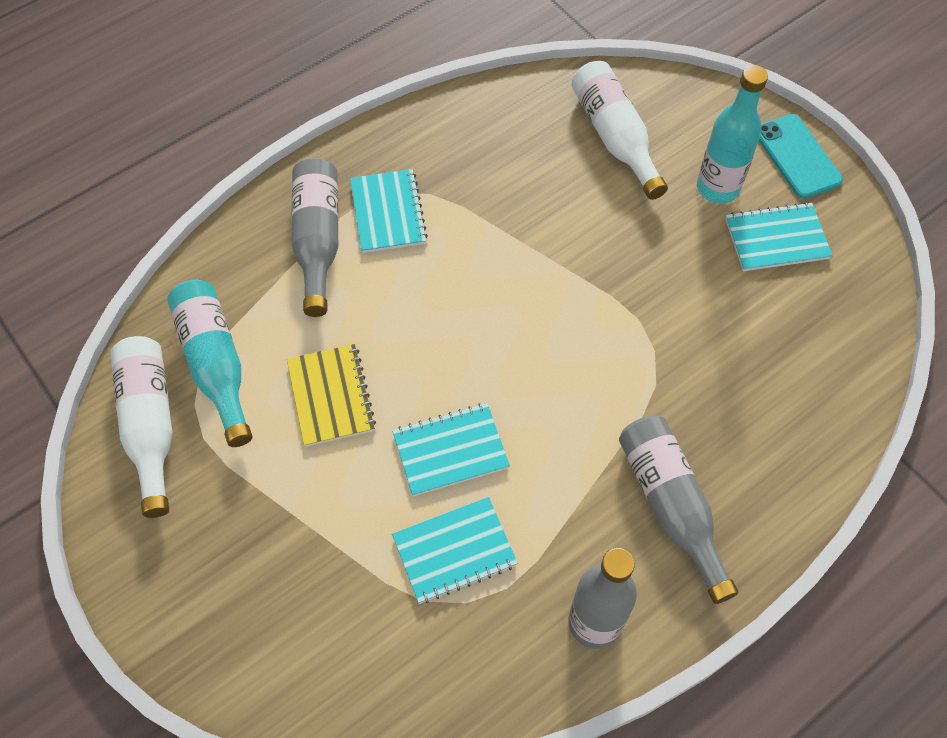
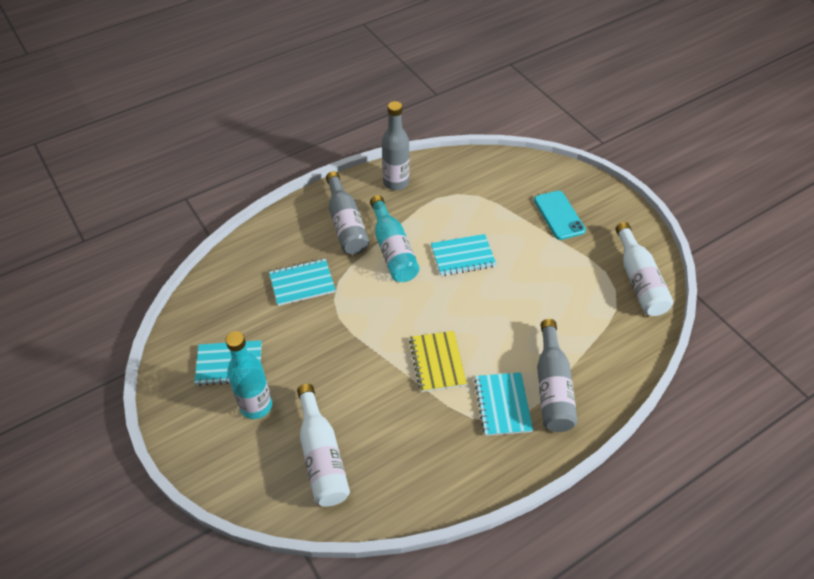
camera: 175 degrees left, 10 degrees down
turquoise bottle [167,280,253,447] -> turquoise bottle moved to [370,195,419,282]
yellow notebook [287,344,376,447] -> yellow notebook moved to [409,331,467,392]
turquoise notebook [392,497,518,604] -> turquoise notebook moved to [269,259,335,306]
turquoise phone [759,114,843,199] -> turquoise phone moved to [534,191,586,240]

